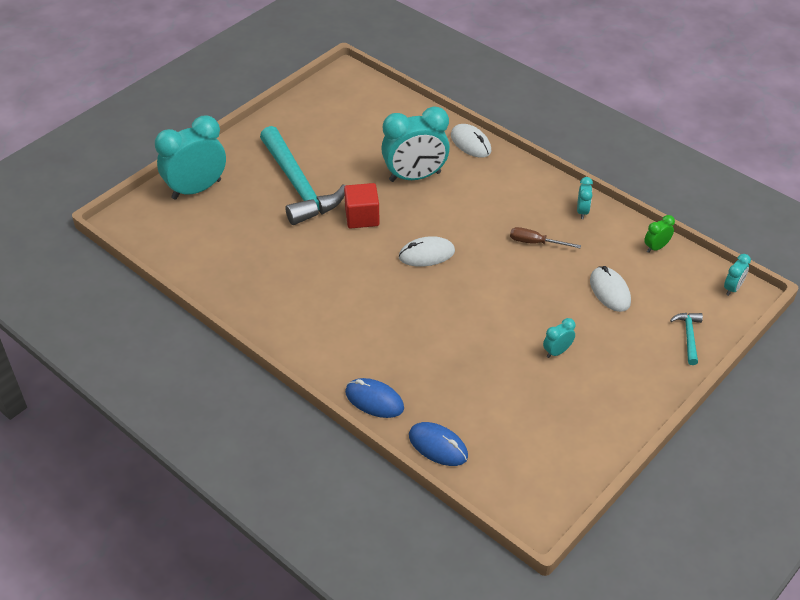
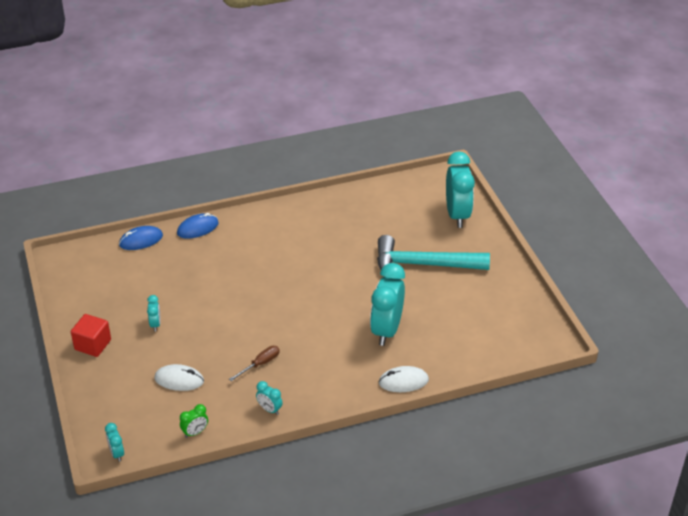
camera: 120 degrees right, 5 degrees down
red cube [344,183,380,229] -> red cube moved to [71,314,111,357]
white mouse [398,236,455,267] -> none
green clock [644,215,675,253] -> green clock turned 60 degrees clockwise [180,404,208,438]
turquoise hammer [670,313,703,365] -> none

